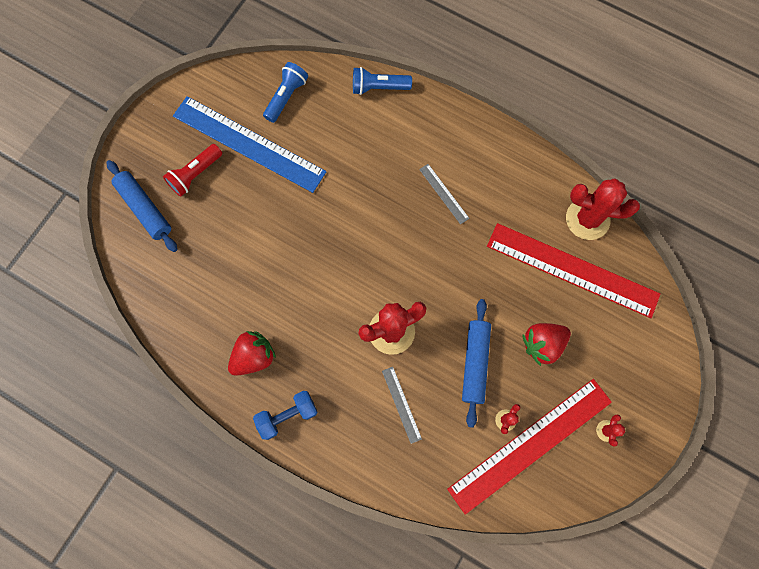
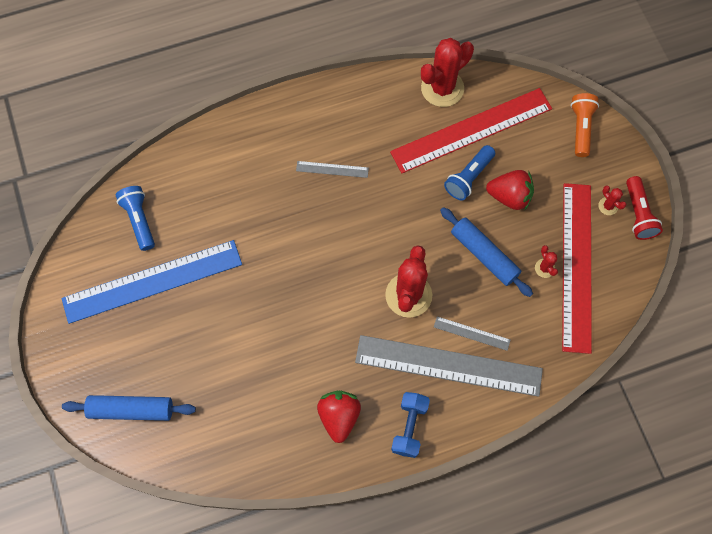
camera: 50 degrees left, 5 degrees down
red flashlight [163,144,222,197] -> red flashlight moved to [626,176,663,240]
blue flashlight [353,67,412,95] -> blue flashlight moved to [444,145,495,201]
red strawberry [522,323,571,366] -> red strawberry turned 90 degrees counterclockwise [486,170,534,210]
none -> grey ruler [355,335,543,397]
none -> orange flashlight [571,93,599,157]

